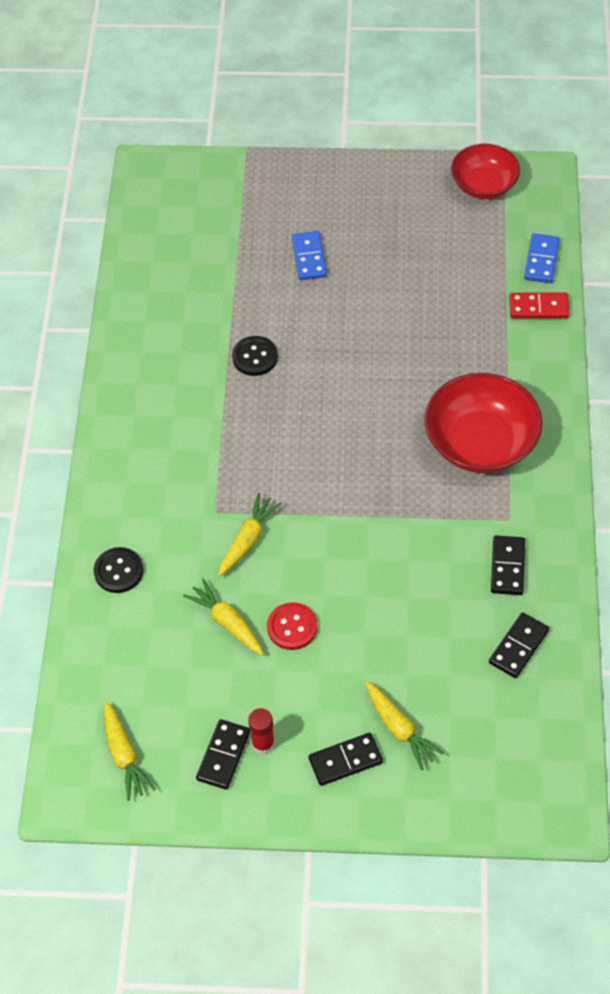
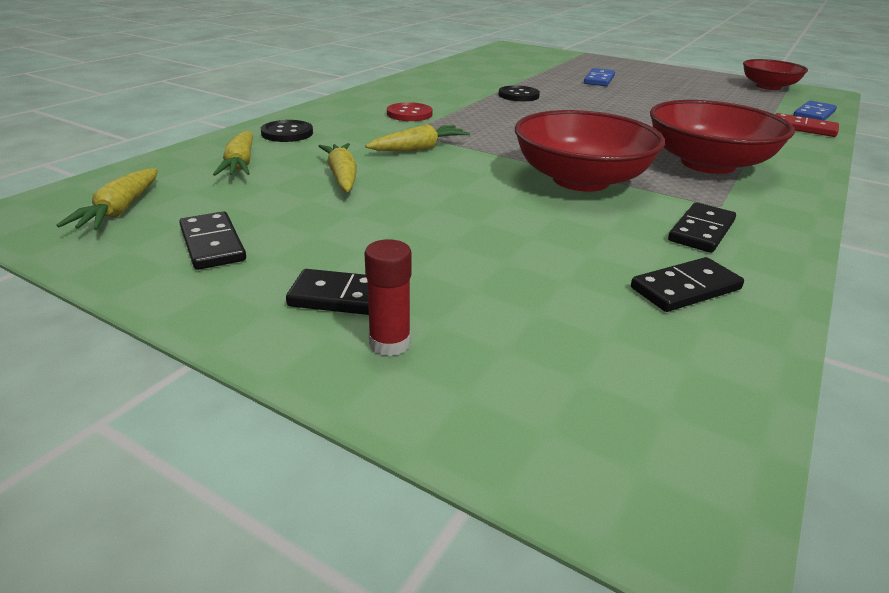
camera: 25 degrees right, 25 degrees down
black domino [196,719,250,790] -> black domino turned 75 degrees counterclockwise [179,211,246,270]
red glue stick [248,708,275,754] -> red glue stick moved to [365,239,412,356]
red button [267,602,317,650] -> red button moved to [387,102,433,121]
yellow carrot [365,681,444,770] -> yellow carrot moved to [213,131,253,176]
none -> red bowl [515,110,665,192]

